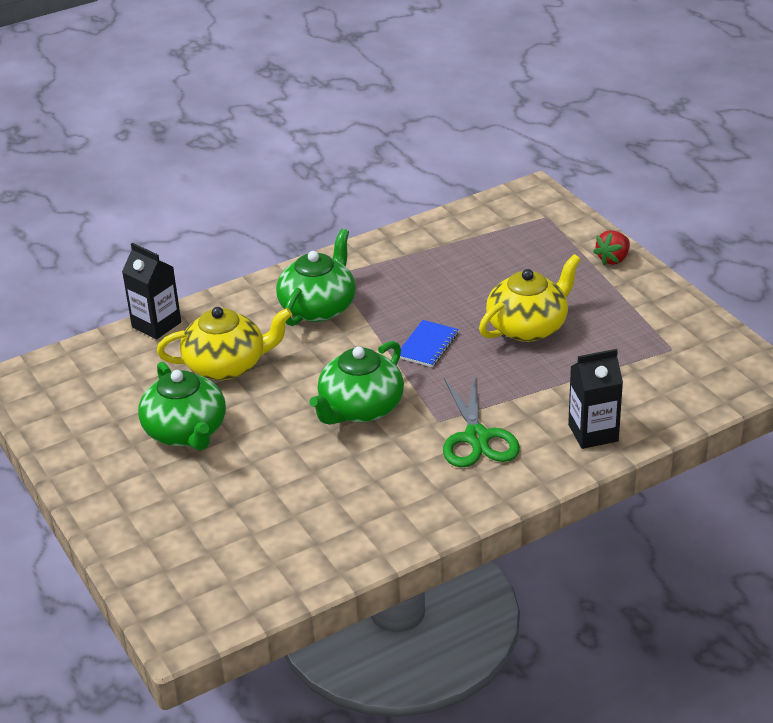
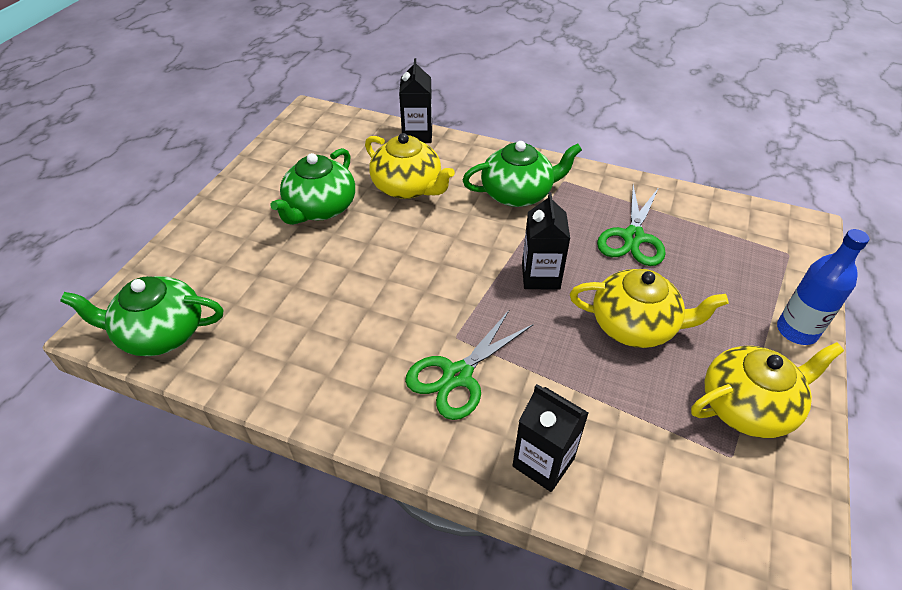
camera: 50 degrees right, 10 degrees up
green teapot [310,341,404,425] -> green teapot moved to [60,276,224,356]
blue notebook [400,320,459,367] -> black carton [522,192,570,290]
red strawberry [593,230,630,265] -> blue bottle [777,229,869,345]
none -> green scissors [597,185,666,266]
none -> yellow teapot [691,342,844,438]

